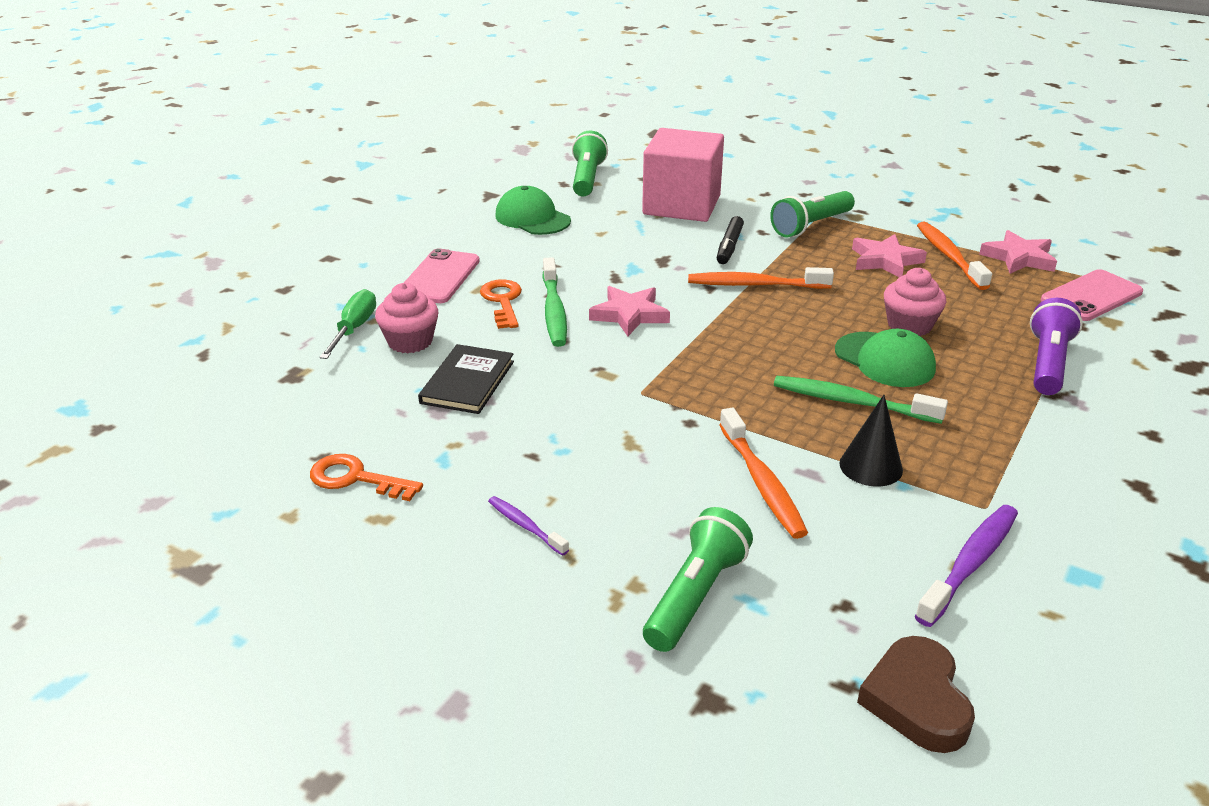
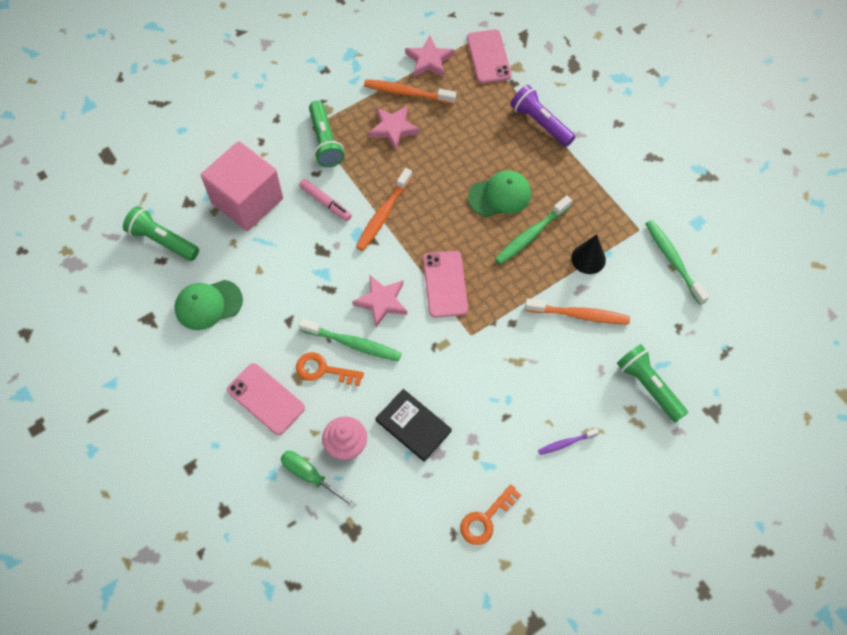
camera: 65 degrees left, 30 degrees up
black marker [717,216,744,264] -> pink marker [299,179,352,221]
brown heart [857,636,975,753] -> none
pink cupcake [884,268,946,336] -> none
purple toothbrush [915,505,1018,627] -> green toothbrush [646,220,709,305]
none -> pink phone [423,251,468,318]

